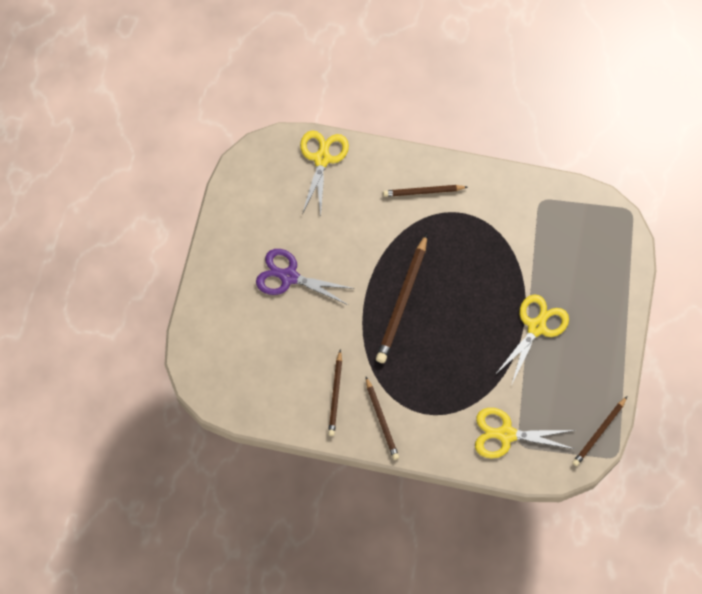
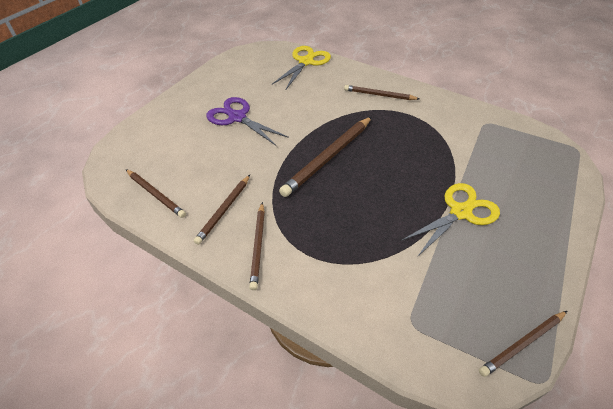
camera: 20 degrees right, 20 degrees down
yellow scissors [475,408,575,458] -> none
none -> brown pencil [126,169,186,218]

